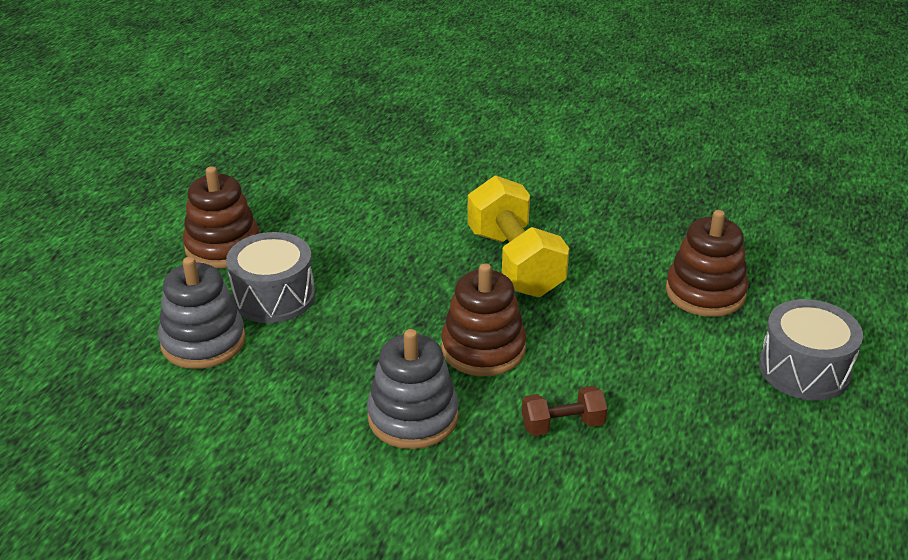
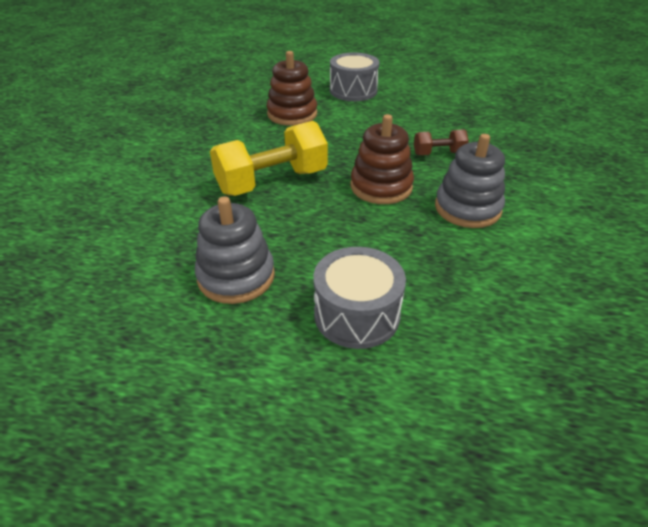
camera: 100 degrees left, 5 degrees up
grey stacking toy [158,257,246,369] -> grey stacking toy moved to [195,196,275,304]
brown stacking toy [183,166,259,268] -> none
brown dumbbell [522,386,607,436] -> brown dumbbell turned 75 degrees counterclockwise [414,129,469,155]

